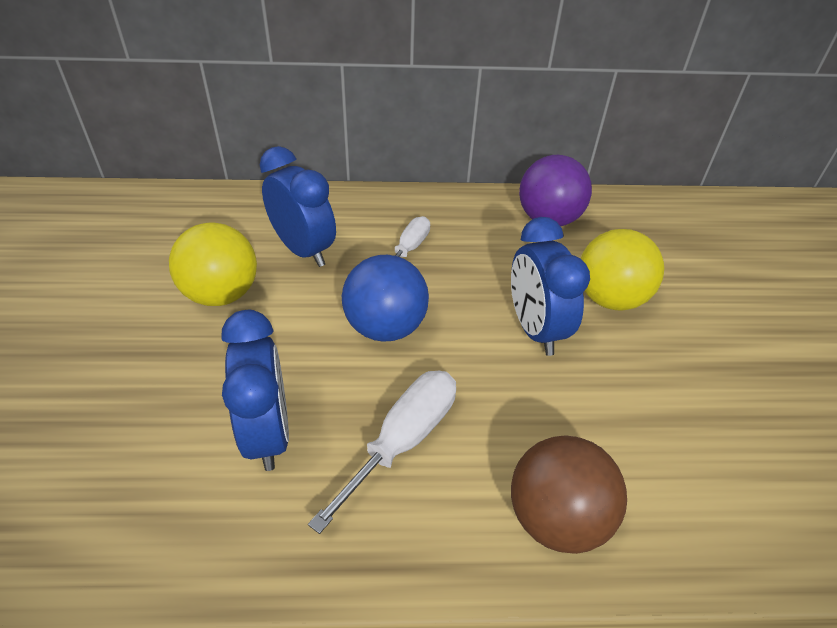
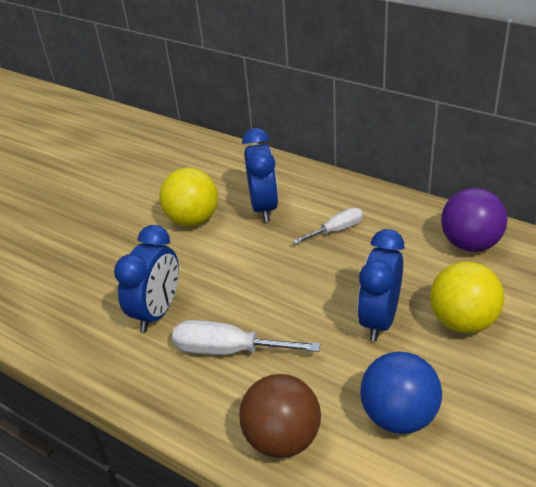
camera: 40 degrees right, 5 degrees down
white screwdriver [308,371,456,534] -> white screwdriver turned 150 degrees counterclockwise [172,320,320,355]
blue ball [342,255,429,342] -> blue ball moved to [360,352,442,434]

